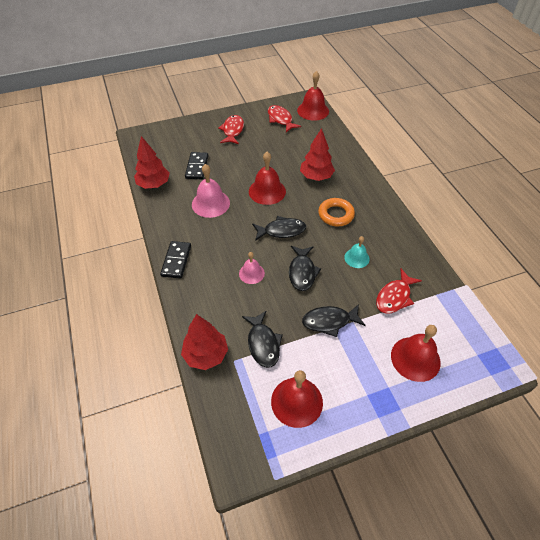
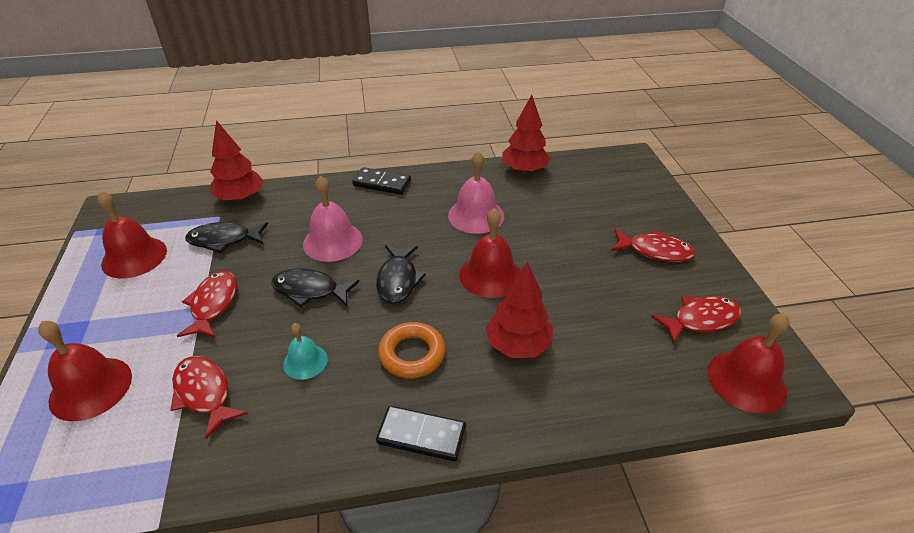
camera: 100 degrees right, 10 degrees down
black domino [185,152,208,179] -> black domino moved to [376,406,466,462]
pink bell [239,252,265,284] -> pink bell [303,176,363,262], size x1.67
black fish [302,304,366,337] -> red fish [177,271,237,338]

